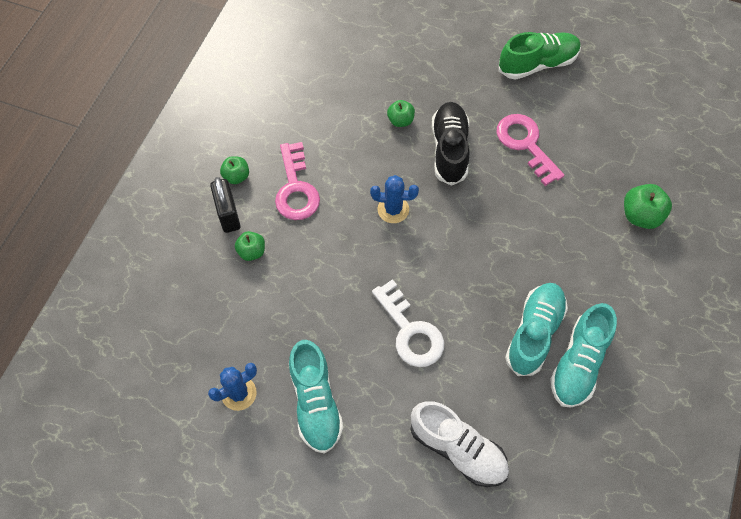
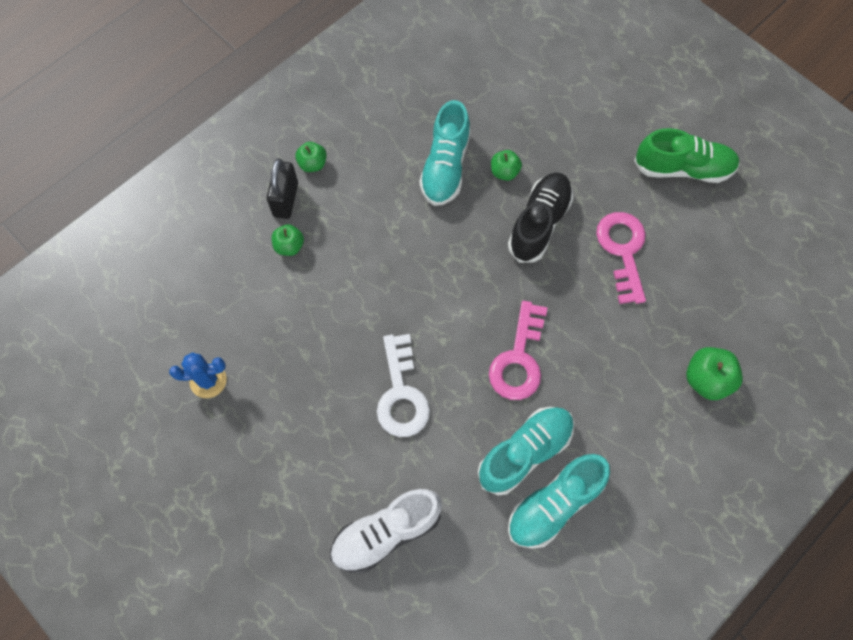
camera: 25 degrees right, 5 degrees up
pink key [275,142,320,220] -> pink key moved to [489,301,548,400]
turquoise shoe [289,340,343,454] -> turquoise shoe moved to [419,100,471,206]
blue cactus [370,175,419,223] -> none
white shoe [411,401,509,487] -> white shoe turned 90 degrees clockwise [330,489,442,574]

